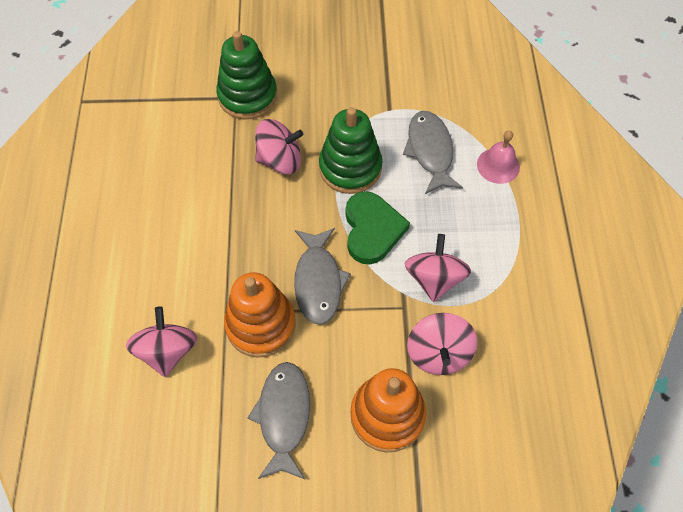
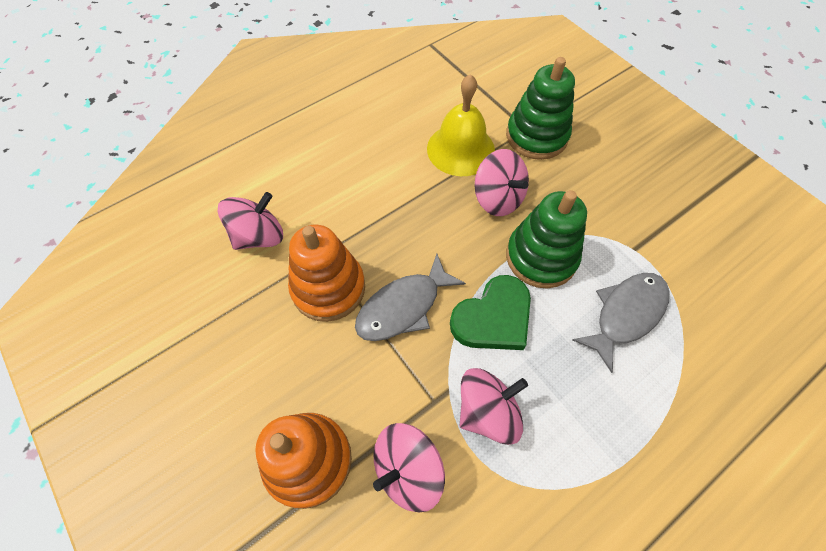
camera: 55 degrees right, 0 degrees up
grey fish [248,362,310,479] -> none
pink bell [477,131,520,184] -> none
none -> yellow bell [427,74,495,176]

